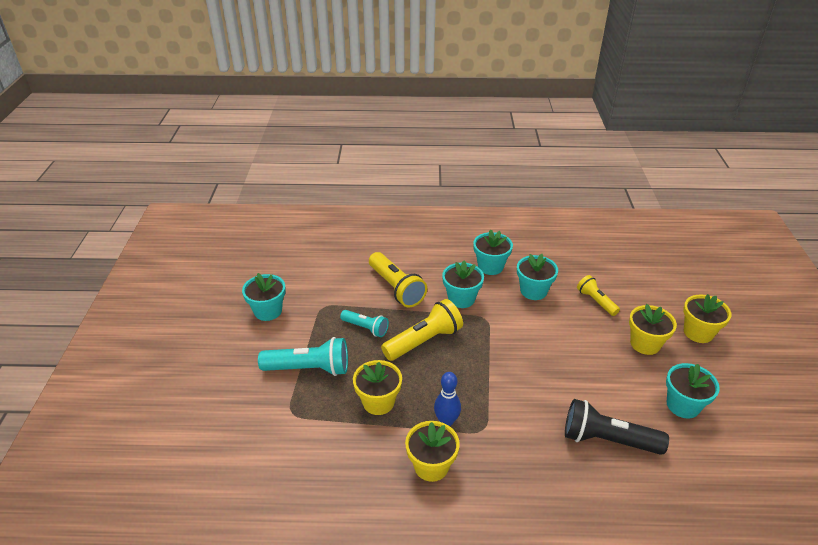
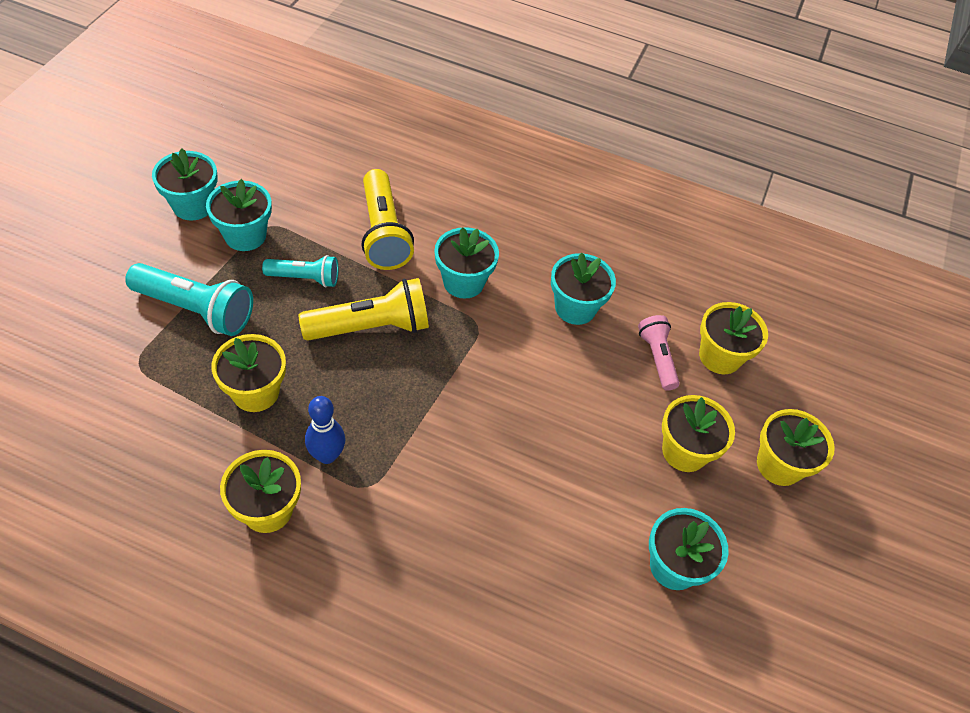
camera: 15 degrees right, 15 degrees up
turquoise flashlight [340,310,389,337] -> turquoise flashlight turned 45 degrees counterclockwise [262,255,338,288]
turquoise flower pot [473,229,513,275] -> turquoise flower pot moved to [206,179,272,251]
black flashlight [565,399,669,455] -> none
yellow flashlight [577,275,620,316] -> pink flashlight [638,315,680,391]
none -> yellow flower pot [699,302,768,374]

